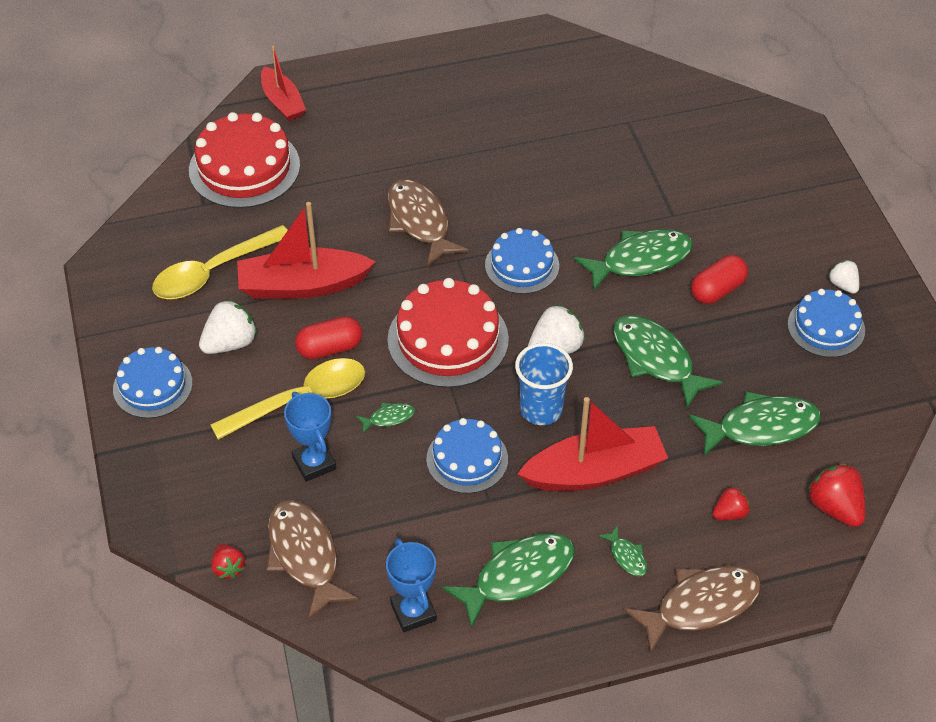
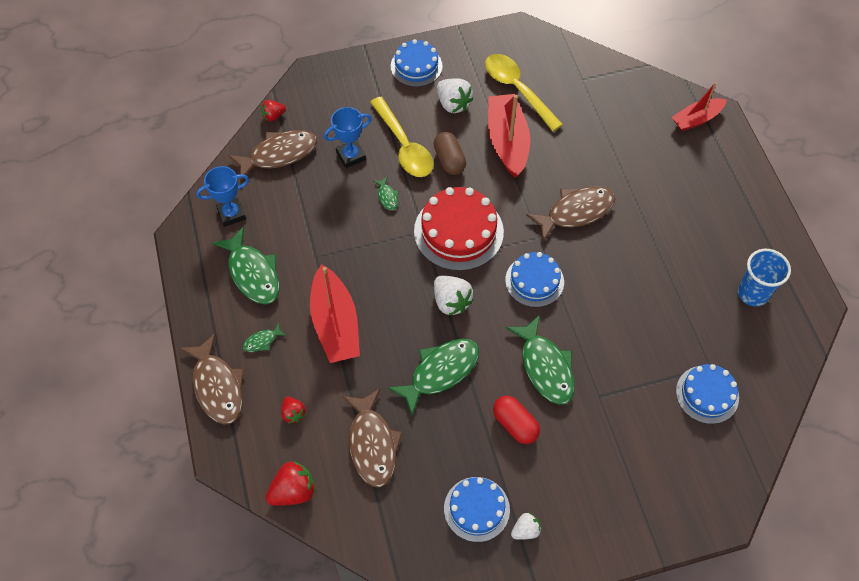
camera: 90 degrees right, 10 degrees up
red cake [189,112,300,208] -> none
red capsule [295,316,362,360] -> brown capsule [433,132,466,175]
blue cake [426,418,508,494] -> blue cake moved to [676,364,739,424]
blue cup [515,343,573,425] -> blue cup moved to [738,249,791,307]
green fish [689,391,821,456] -> brown fish [342,388,403,487]

